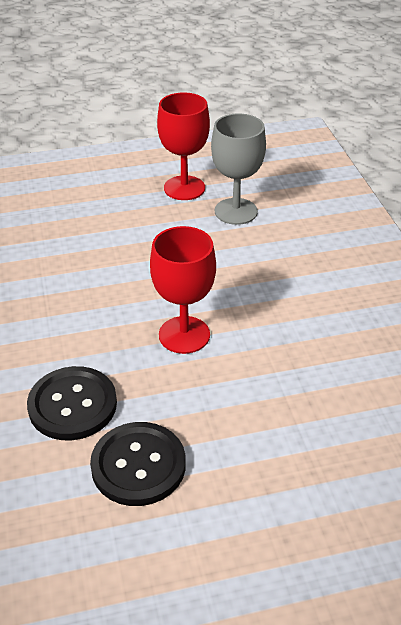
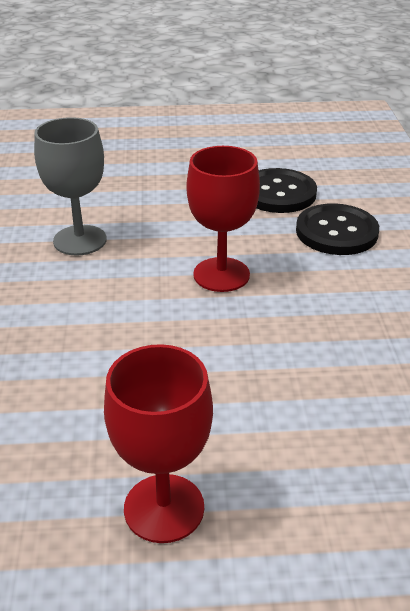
camera: 170 degrees left, 5 degrees down
grey goblet [211,113,266,225] -> grey goblet moved to [34,117,107,256]

